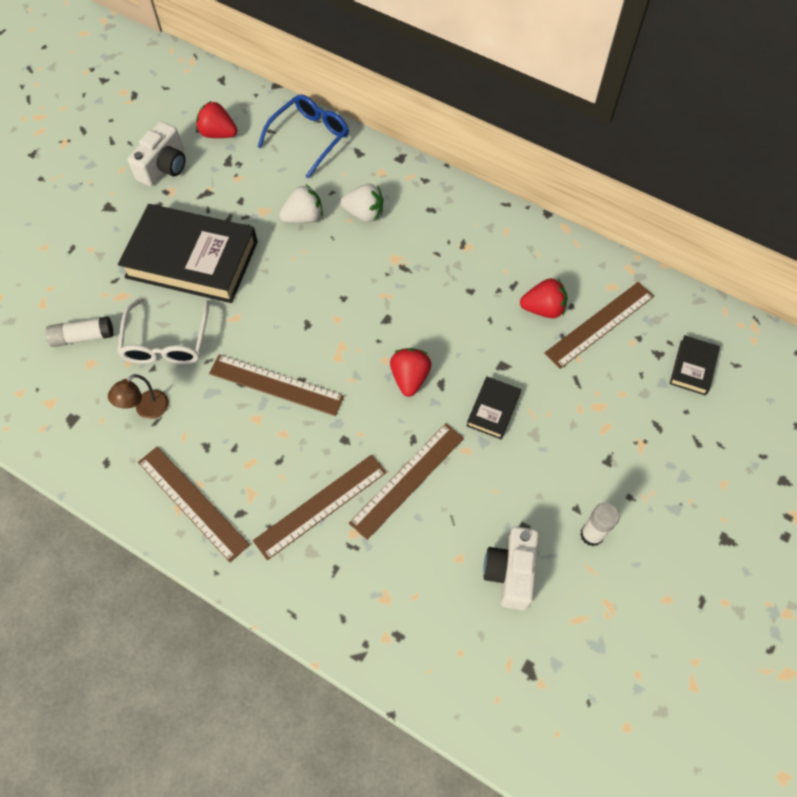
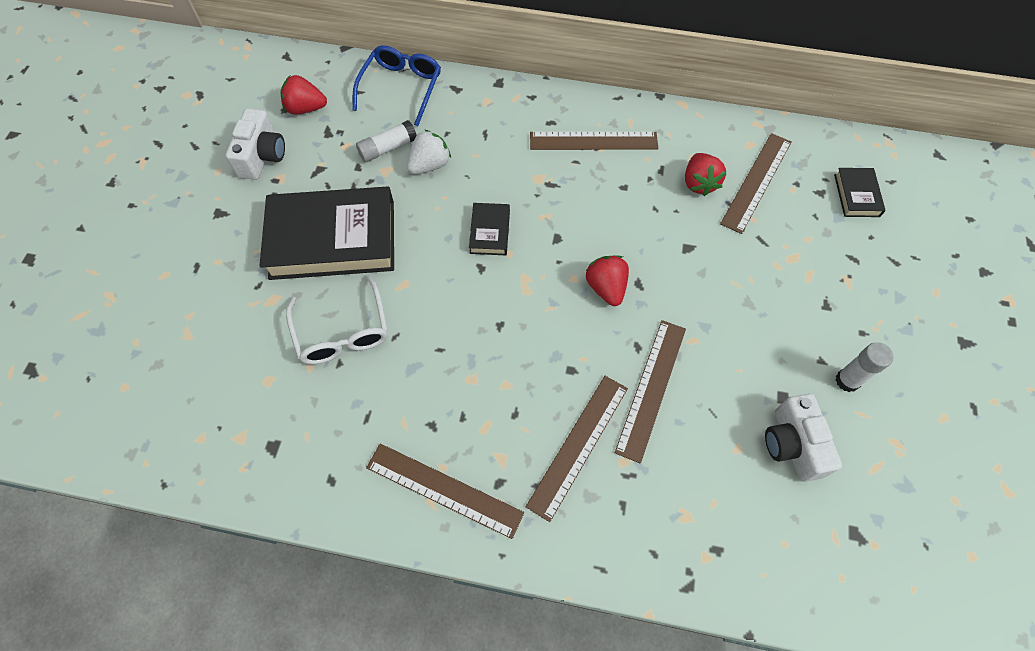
camera: 20 degrees left, 0 degrees up
white glue stick [45,316,113,347] -> white glue stick moved to [356,120,417,162]
brown lamp [108,374,169,419] -> none
brown ruler [209,354,344,416] -> brown ruler moved to [530,132,658,150]
white strawberry [341,184,383,222] -> none
black book [467,376,521,439] -> black book moved to [469,203,510,255]
red strawberry [520,278,567,318] -> red strawberry turned 105 degrees clockwise [685,153,726,196]

